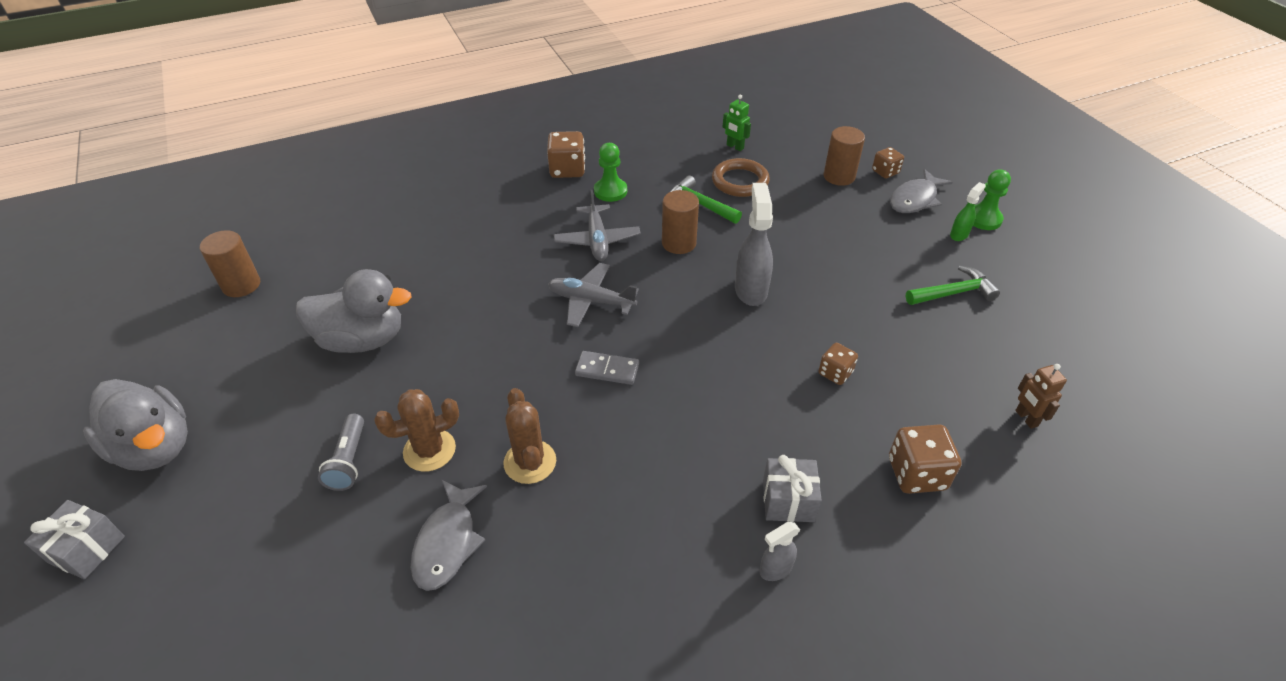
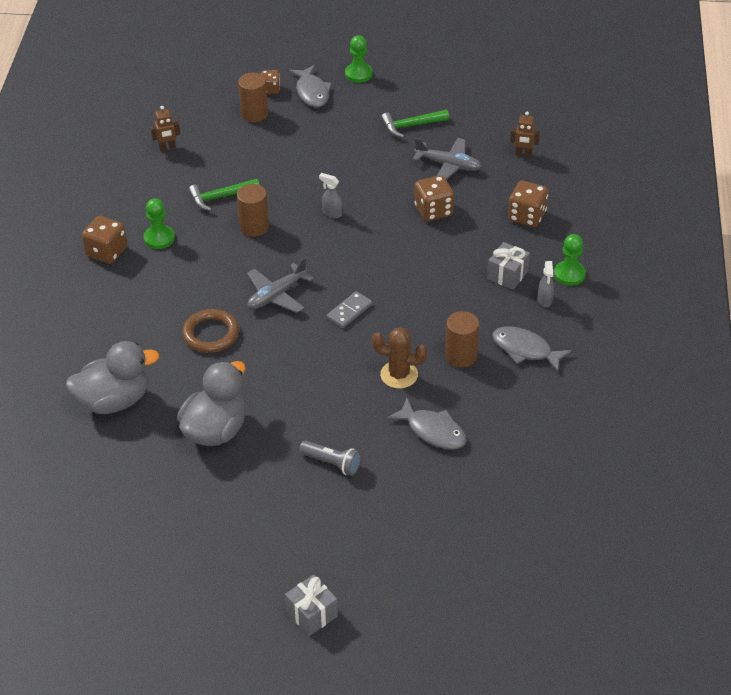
camera: 60 degrees left, 0 degrees up
grey duck [83,379,188,471] -> grey duck moved to [66,341,159,414]
brown cylinder [200,230,260,297] -> brown cylinder moved to [445,311,479,367]
brown cactus [374,389,459,472] -> none
grey plane [554,190,641,261] -> grey plane moved to [413,138,482,180]
brown ring [712,158,770,197] -> brown ring moved to [182,309,239,353]
green robot [723,94,751,151] -> brown robot [151,106,180,151]
grey spray bottle [735,183,773,306] -> grey spray bottle [319,173,343,218], size x0.54
brown dice [818,343,858,385] -> brown dice [414,175,454,221], size x1.61
green hammer [906,266,1000,305] -> green hammer turned 120 degrees counterclockwise [381,110,449,138]
green spray bottle [950,182,986,241] -> none
none -> grey fish [492,326,572,372]
none -> green pawn [554,234,586,286]

